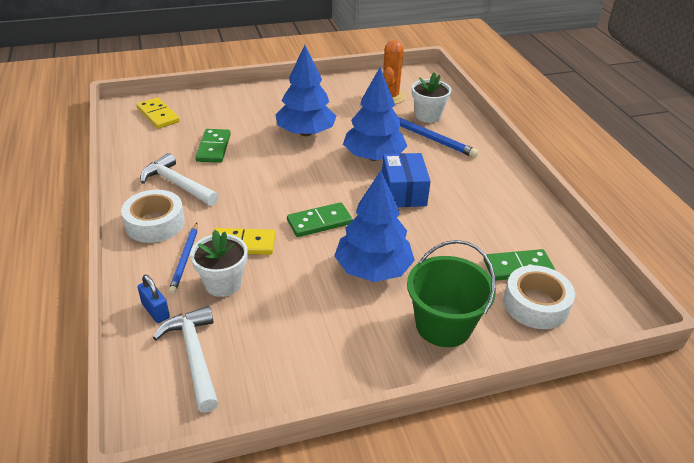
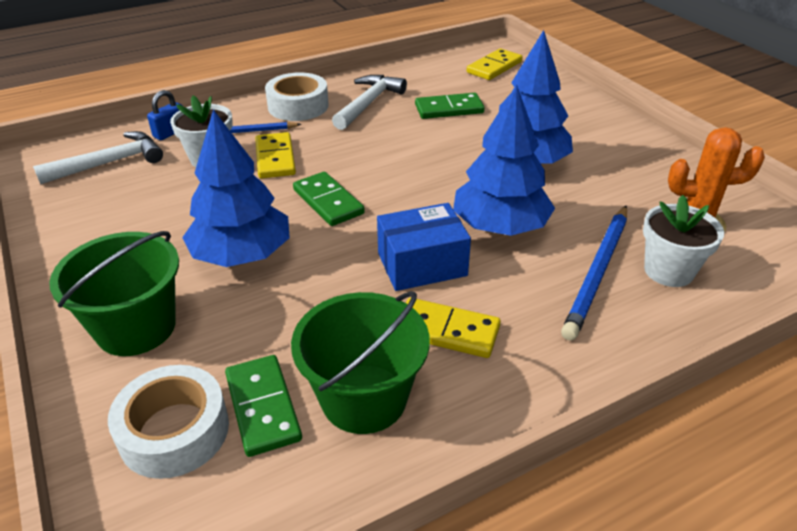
camera: 80 degrees right, 0 degrees up
none -> green bucket [291,291,430,434]
none -> yellow domino [406,298,501,358]

